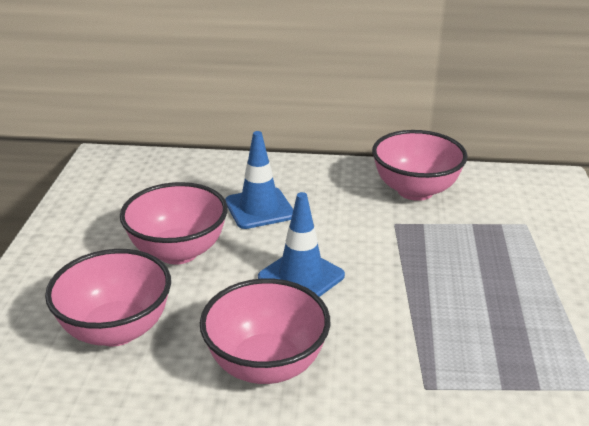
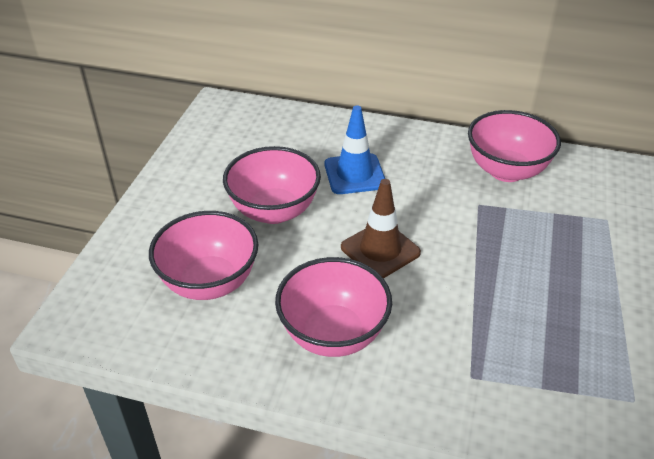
camera: 10 degrees right, 10 degrees up
blue traffic cone [258,192,345,297] -> brown traffic cone [341,179,421,278]

